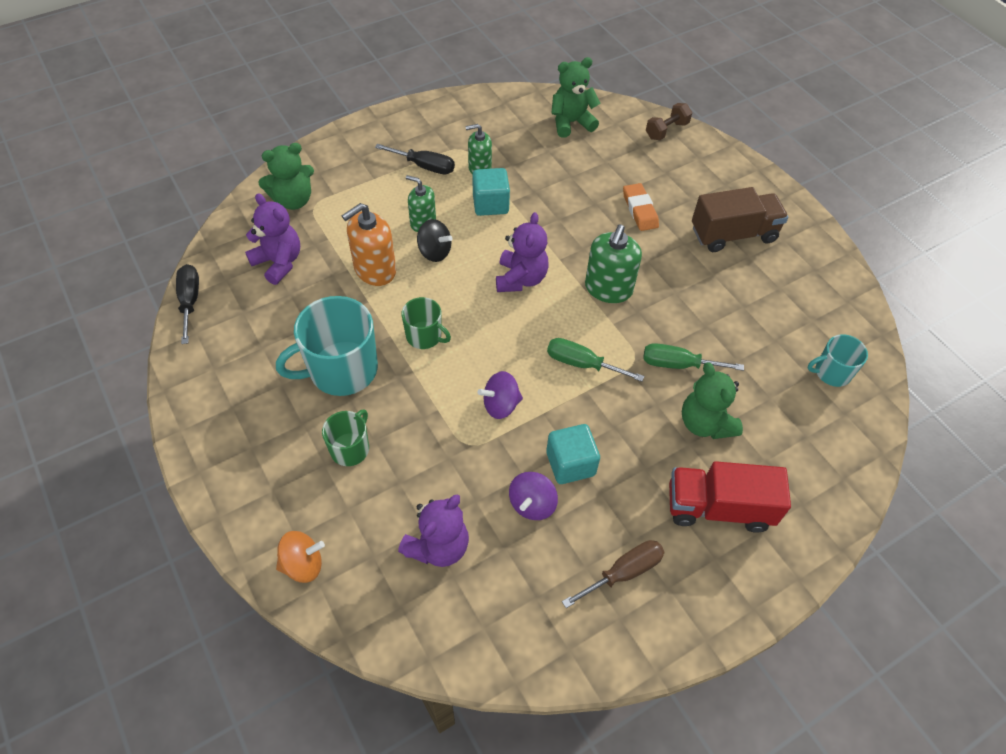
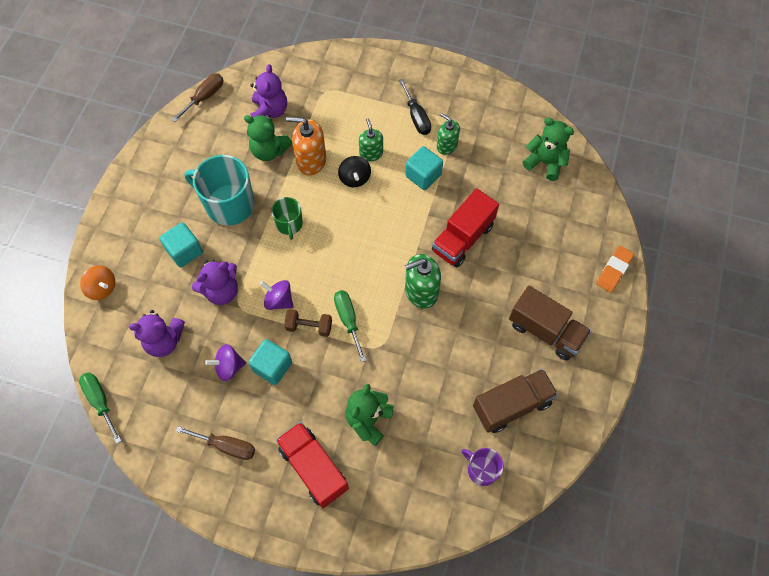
camera: 50 degrees right, 10 degrees up
black screwdriver [176,264,199,344] -> brown screwdriver [172,73,223,122]
green teddy bear [258,143,314,210] -> green teddy bear moved to [244,114,292,161]
green mug [322,409,369,466] -> turquoise cube [160,223,203,267]
purple teddy bear [496,212,548,292] -> purple teddy bear moved to [192,260,238,305]
orange eraser [623,183,659,231] -> orange eraser moved to [596,246,634,292]
green screwdriver [643,343,744,371] -> green screwdriver moved to [79,372,122,444]
brown dumbbell [646,103,692,140] -> brown dumbbell moved to [284,309,332,337]
turquoise mug [808,334,868,387] -> purple mug [462,448,504,486]
none -> red truck [432,188,499,267]
none -> brown truck [473,369,558,433]

